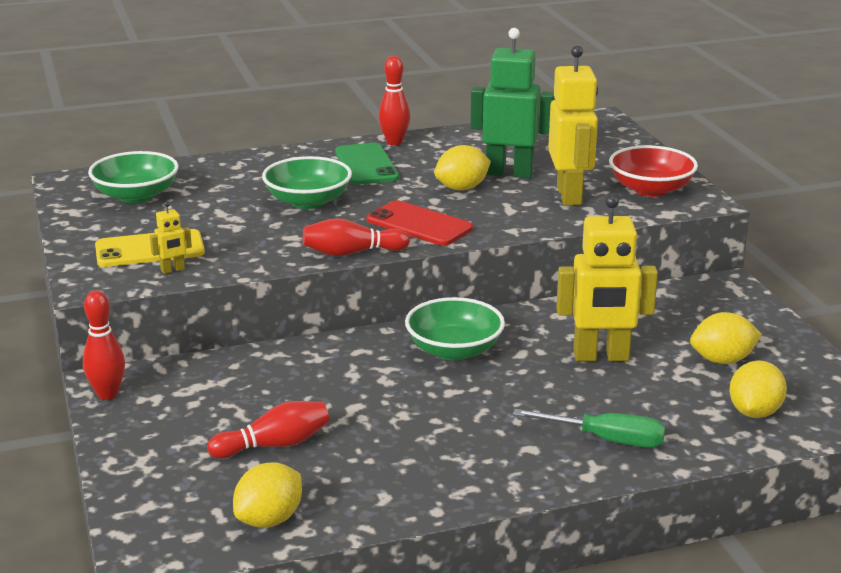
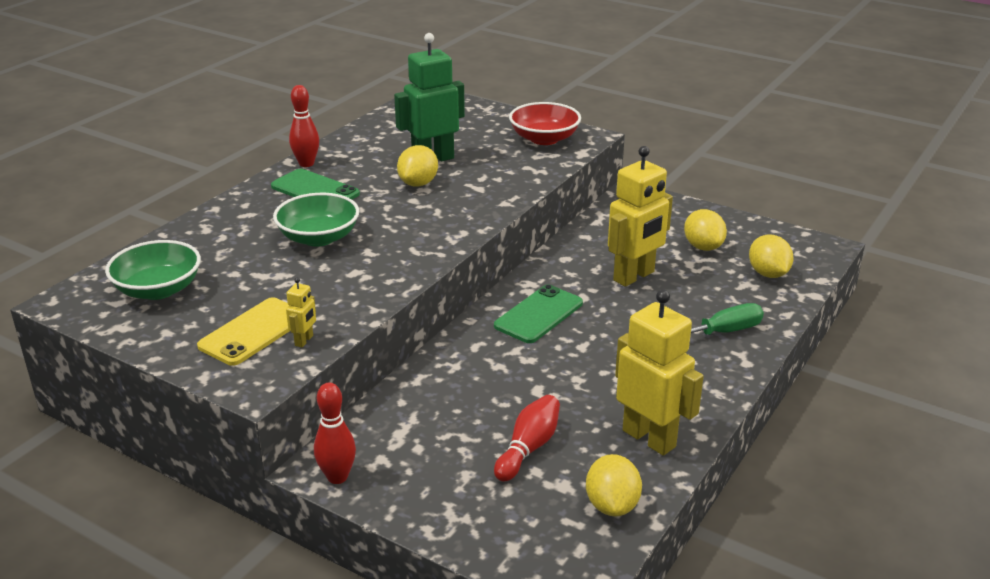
camera: 40 degrees left, 5 degrees up
red bowling pin [303,218,410,256] -> none
red phone [366,200,473,246] -> none
green bowl [405,297,505,361] -> green phone [494,284,583,343]
yellow robot [548,46,598,206] -> yellow robot moved to [615,290,704,456]
yellow lemon [690,312,762,364] -> yellow lemon turned 60 degrees counterclockwise [684,209,727,251]

